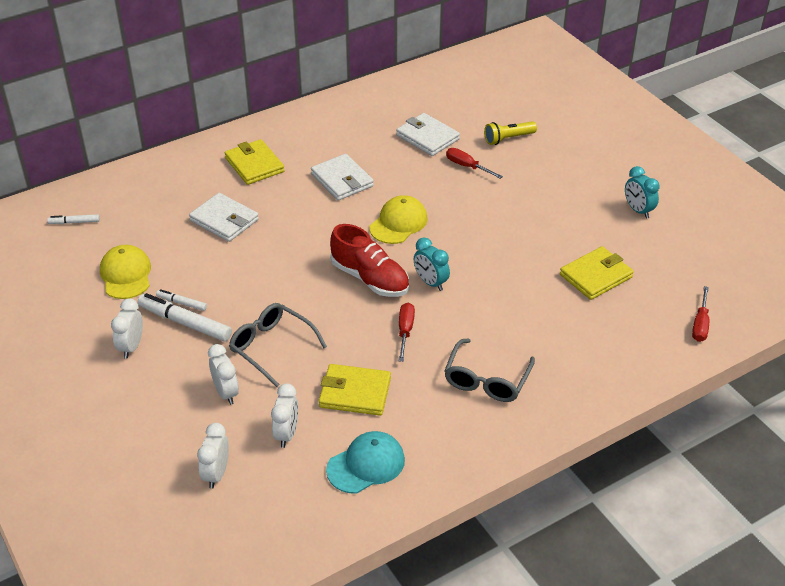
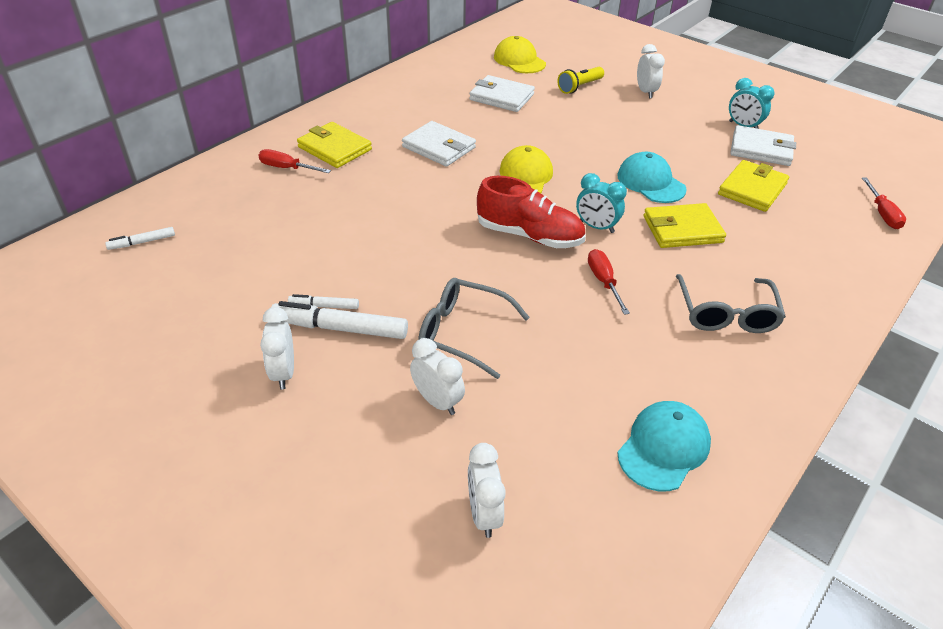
camera: 20 degrees left, 0 degrees up
yellow cap [100,245,151,299] -> yellow cap moved to [494,36,546,73]
white wallet [189,193,259,242] -> white wallet moved to [730,125,796,166]
white clock [271,383,298,448] -> white clock moved to [637,44,665,98]
yellow wallet [319,364,391,416] -> yellow wallet moved to [644,203,726,248]
red screwdriver [446,148,503,179] -> red screwdriver moved to [258,149,331,173]
none -> turquoise cap [617,152,687,203]

